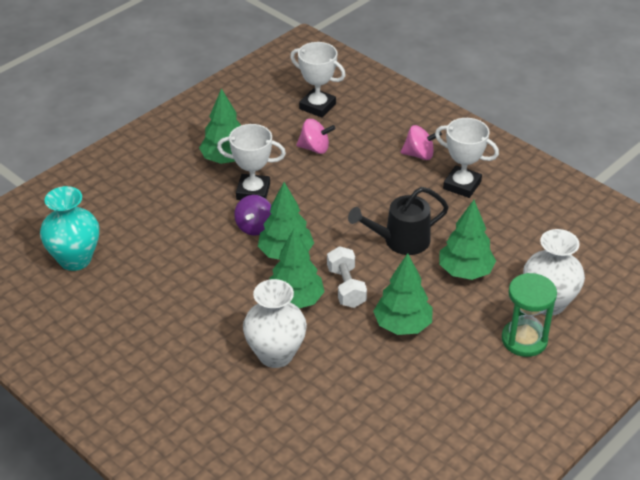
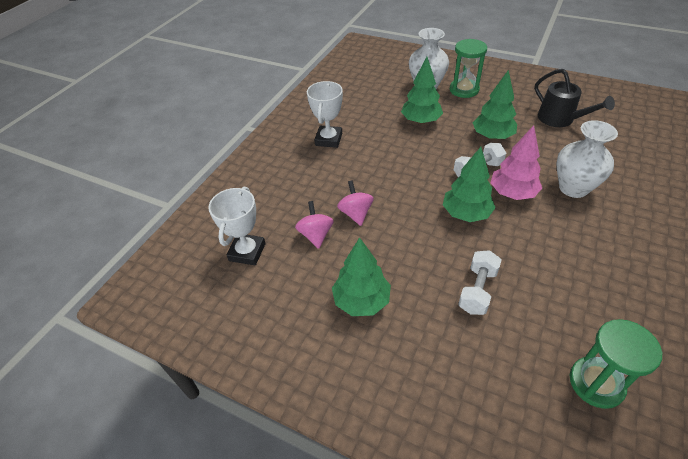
camera: 105 degrees left, 5 degrees up
turquoise vase [40,186,99,271] -> green hourglass [570,319,662,409]
white trophy [217,124,286,200] -> none
purple spinning top [234,195,271,236] -> none
green tree [269,229,325,308] -> pink tree [490,125,542,200]
black watering can [348,187,449,255] -> black watering can moved to [535,69,615,127]
pink spinning top [401,125,442,160] -> pink spinning top moved to [337,181,374,226]
none -> white dumbbell [458,250,502,315]

